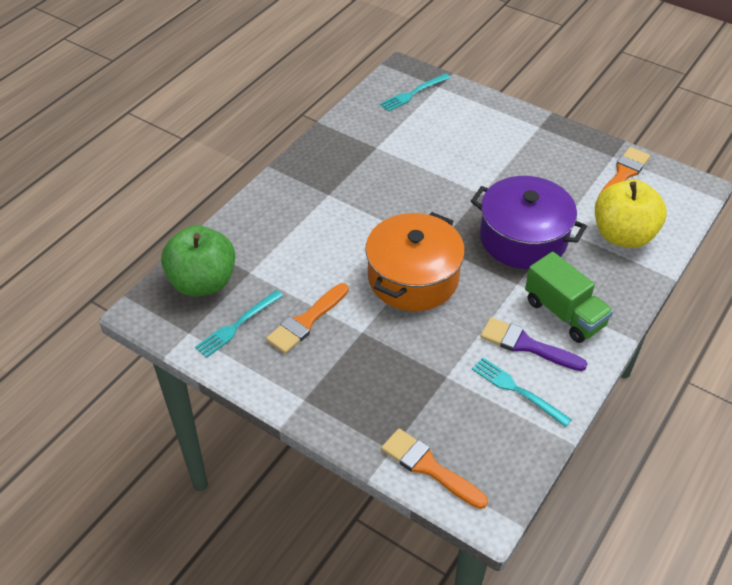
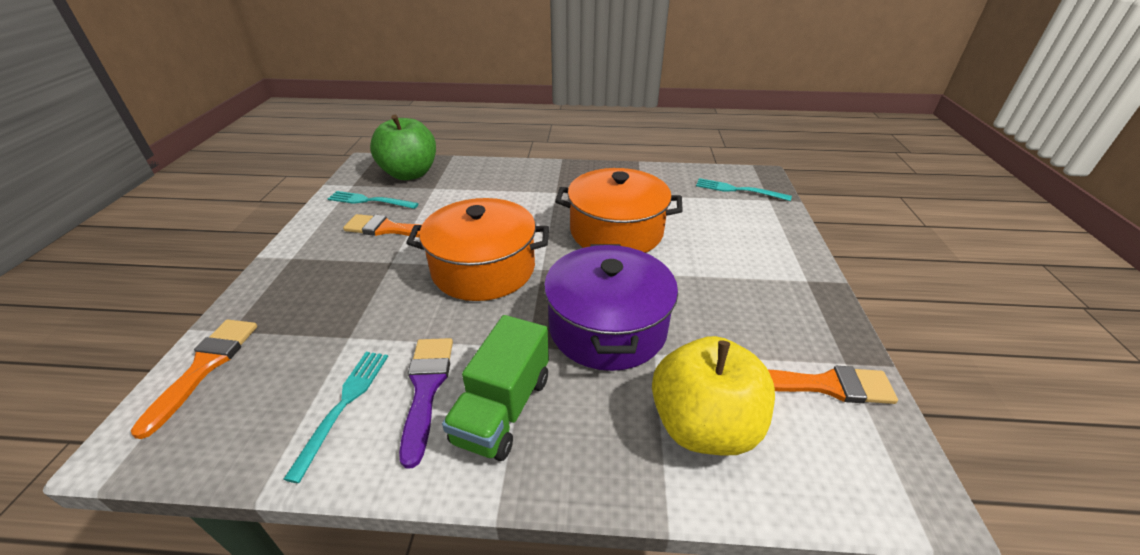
camera: 60 degrees right, 10 degrees down
none -> orange pot [555,168,683,253]

